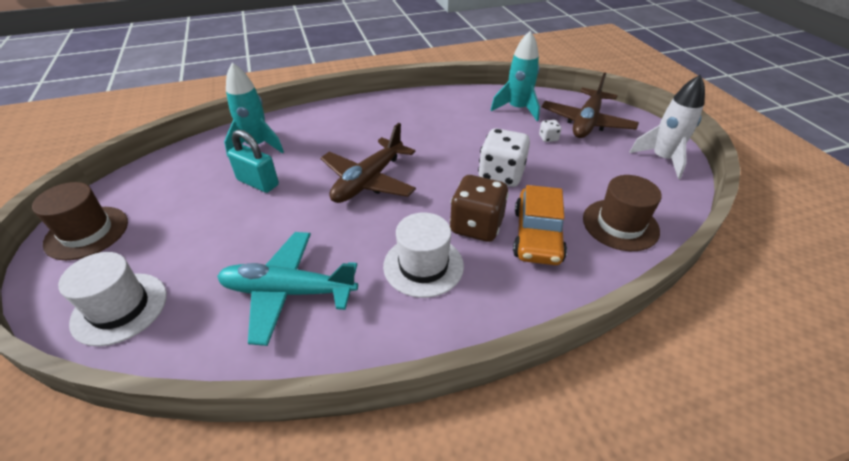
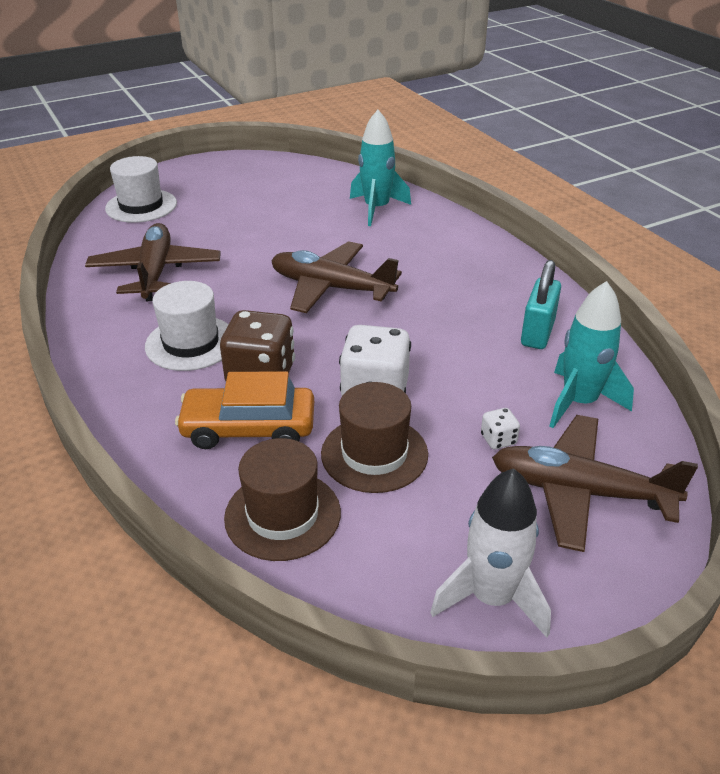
camera: 80 degrees right, 5 degrees down
brown hat [32,182,128,260] -> brown hat moved to [321,382,428,493]
turquoise plane [217,232,358,346] -> brown plane [85,223,221,301]
turquoise padlock [227,130,279,193] -> turquoise padlock moved to [521,260,561,349]

